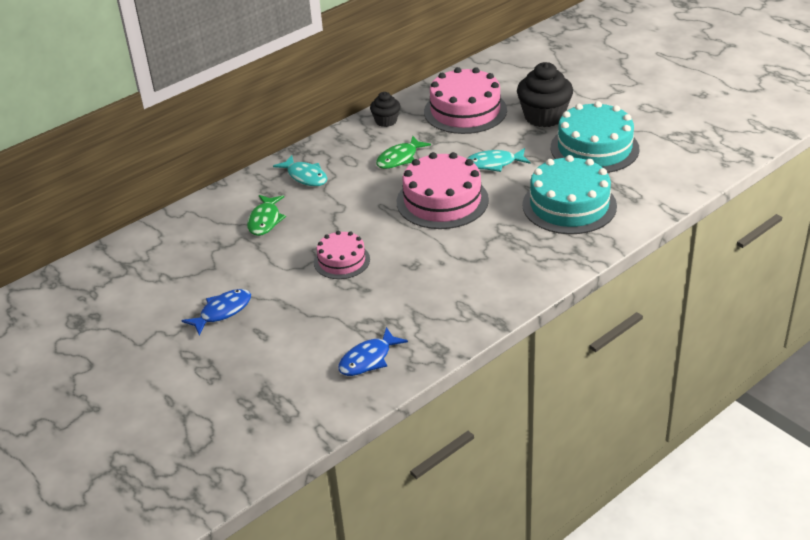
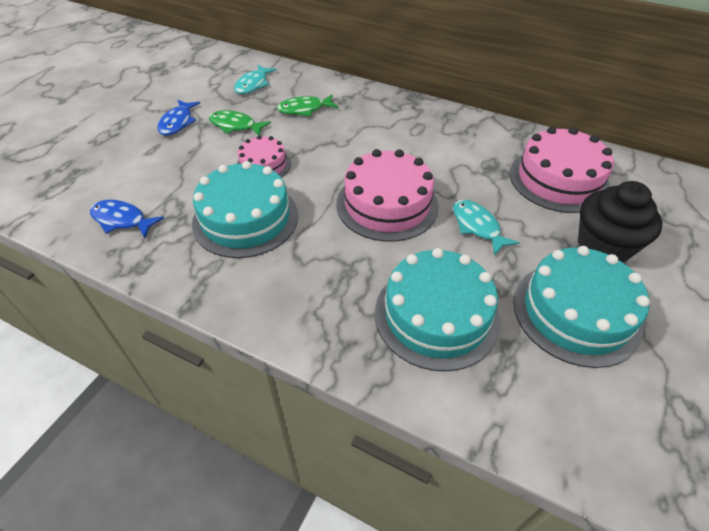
camera: 65 degrees right, 10 degrees up
blue fish [181,289,251,335] -> blue fish turned 75 degrees clockwise [157,100,200,136]
turquoise fish [273,155,327,186] -> turquoise fish moved to [234,65,277,94]
black cupcake [370,92,400,127] -> none
green fish [376,136,431,169] -> green fish moved to [209,110,271,135]
none -> turquoise cake [192,161,298,258]

